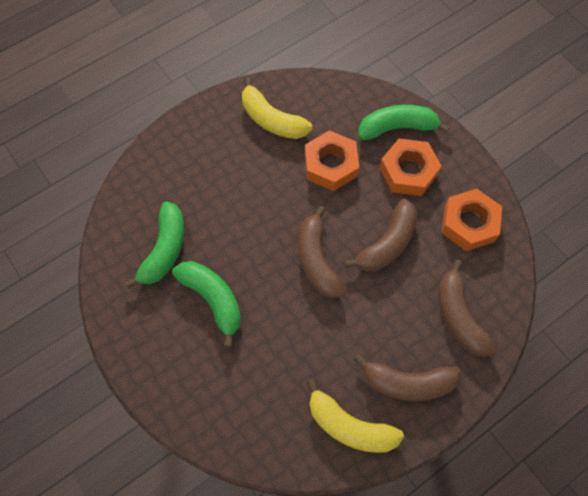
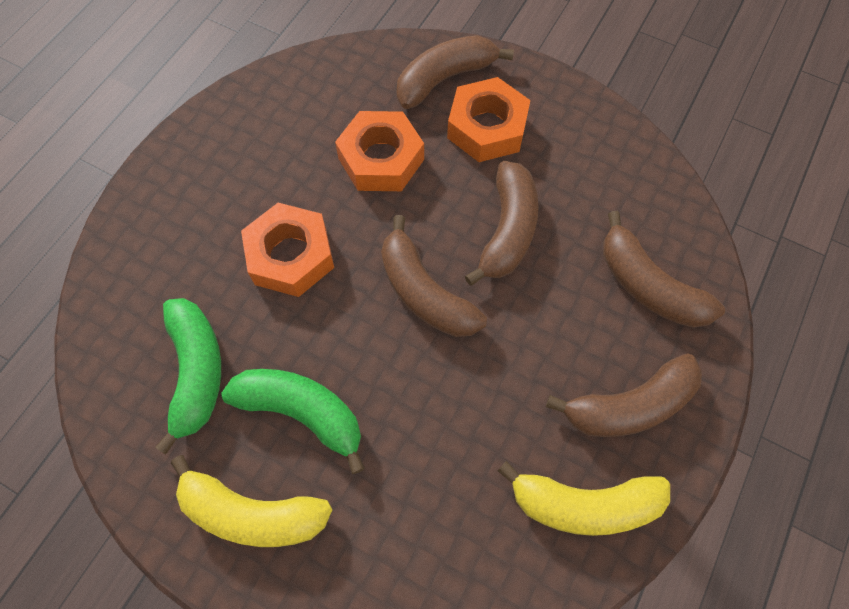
camera: 25 degrees left, 0 degrees up
yellow banana [242,77,312,139] -> yellow banana moved to [171,455,332,547]
green banana [358,105,450,140] -> brown banana [396,35,514,109]
orange nut [441,189,502,251] -> orange nut moved to [241,203,334,297]

